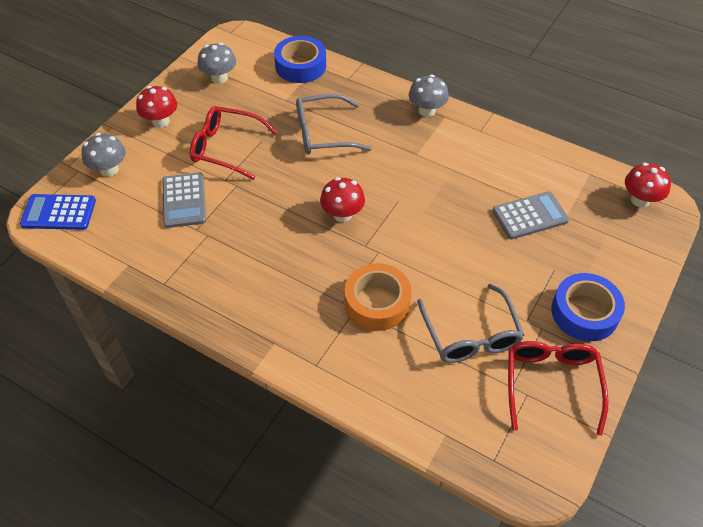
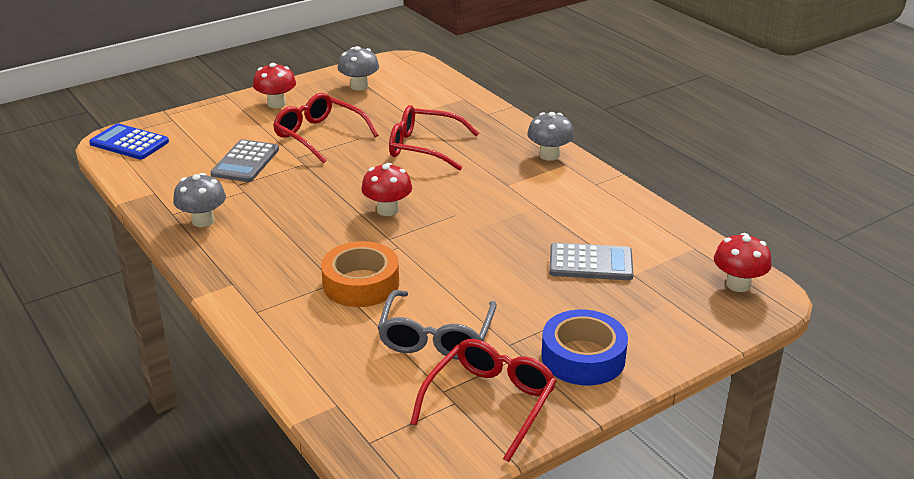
camera: 25 degrees right, 20 degrees down
grey mushroom [81,133,125,177] -> grey mushroom moved to [173,173,226,227]
blue tape [274,36,326,83] -> none
grey glasses [296,94,372,155] -> red glasses [389,105,479,171]

